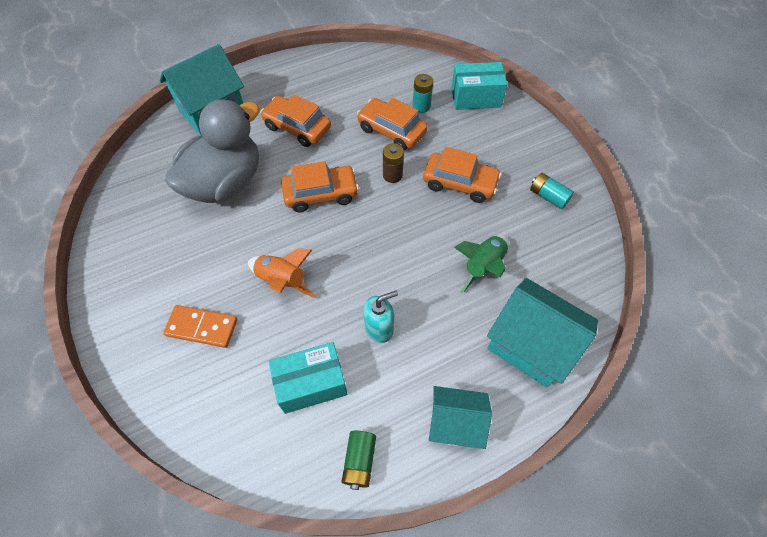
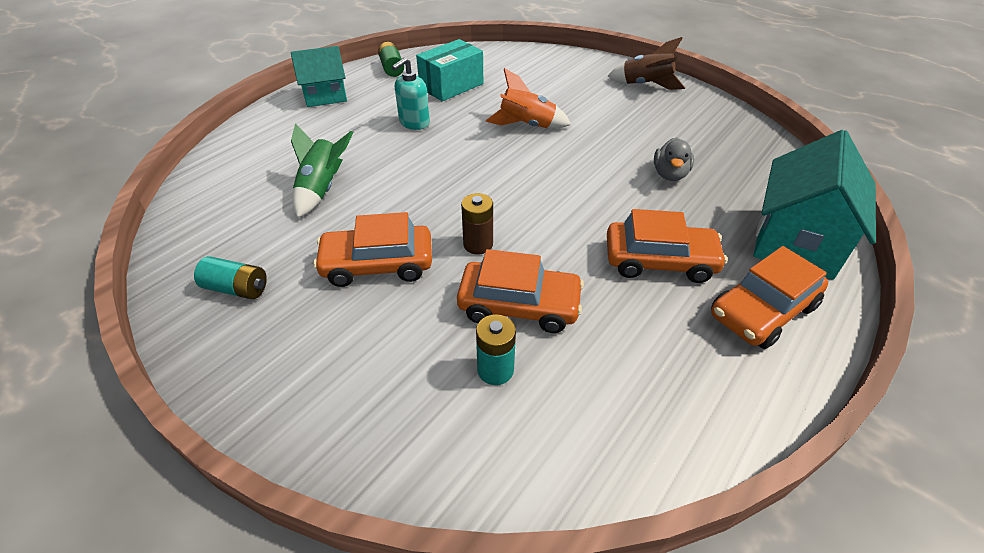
camera: 155 degrees right, 15 degrees down
orange domino [163,305,237,348] -> none
grey duck [165,99,260,203] -> grey duck [654,138,694,181], size x0.41
orange car [281,161,359,212] -> orange car moved to [711,246,828,349]
turquoise box [451,62,507,110] -> none
turquoise house [487,278,598,387] -> none
none -> brown rocket [608,37,685,90]

